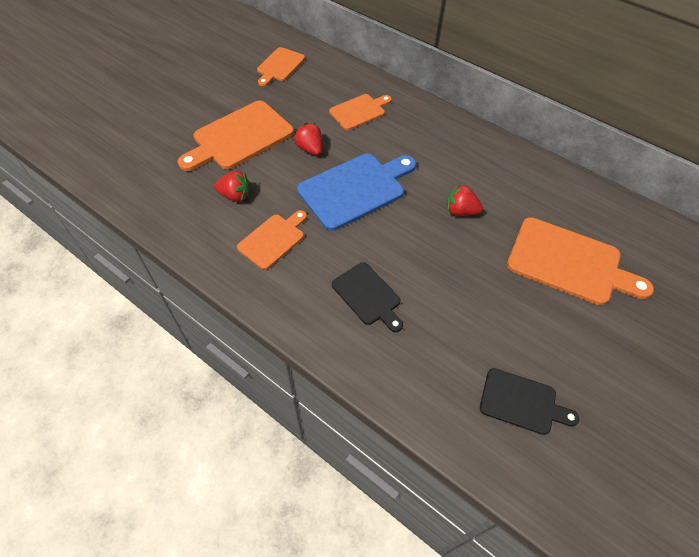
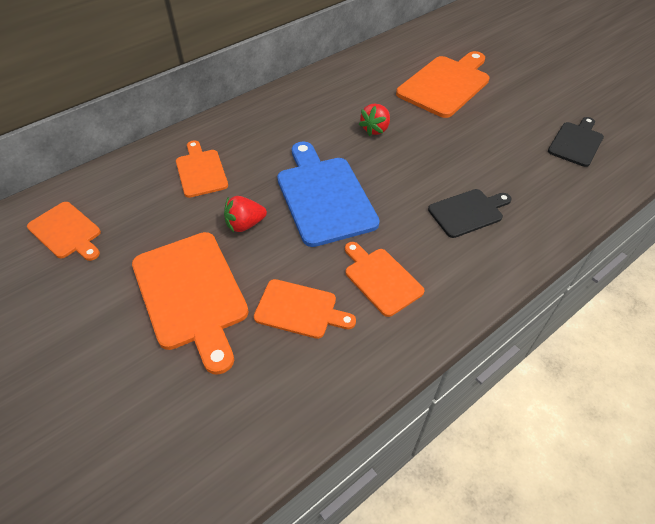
camera: 75 degrees left, 5 degrees down
red strawberry [214,171,250,202] -> orange cutting board [254,279,356,339]

